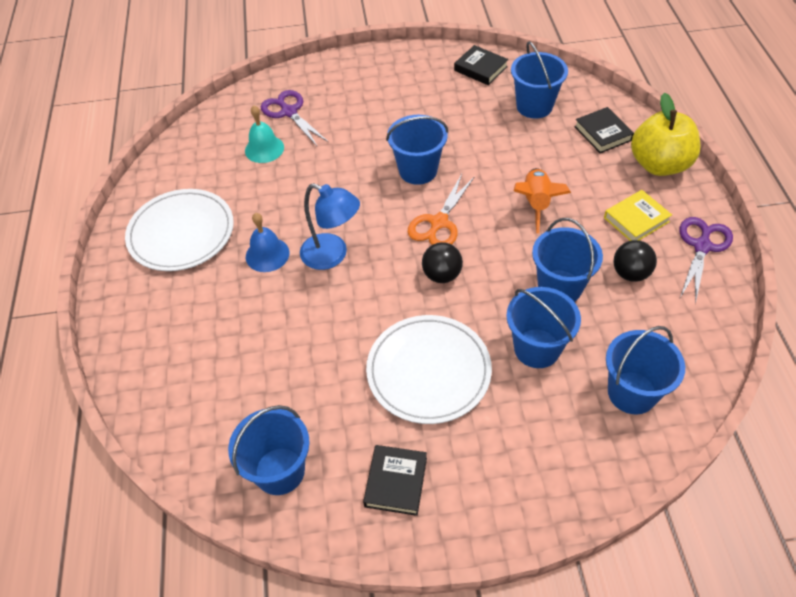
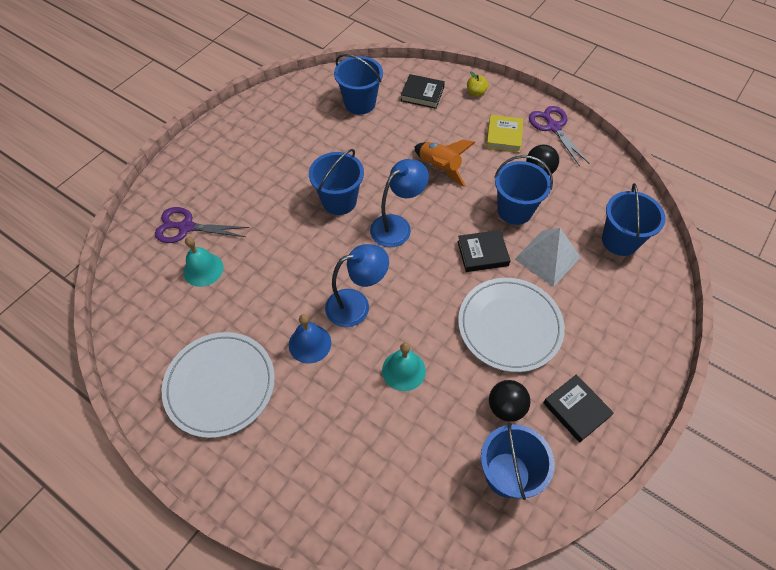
camera: 50 degrees left, 5 degrees up
orange scissors [408,174,475,245] -> blue lamp [370,159,429,247]
black ball [422,242,463,283] -> black ball moved to [489,380,531,422]
black book [454,45,508,85] -> black book moved to [457,230,511,272]
blue bucket [506,287,581,368] -> white pyramid [515,228,581,287]
yellow apple [631,93,701,176] -> yellow apple [467,72,488,97], size x0.42
none -> turquoise bell [382,342,426,391]

